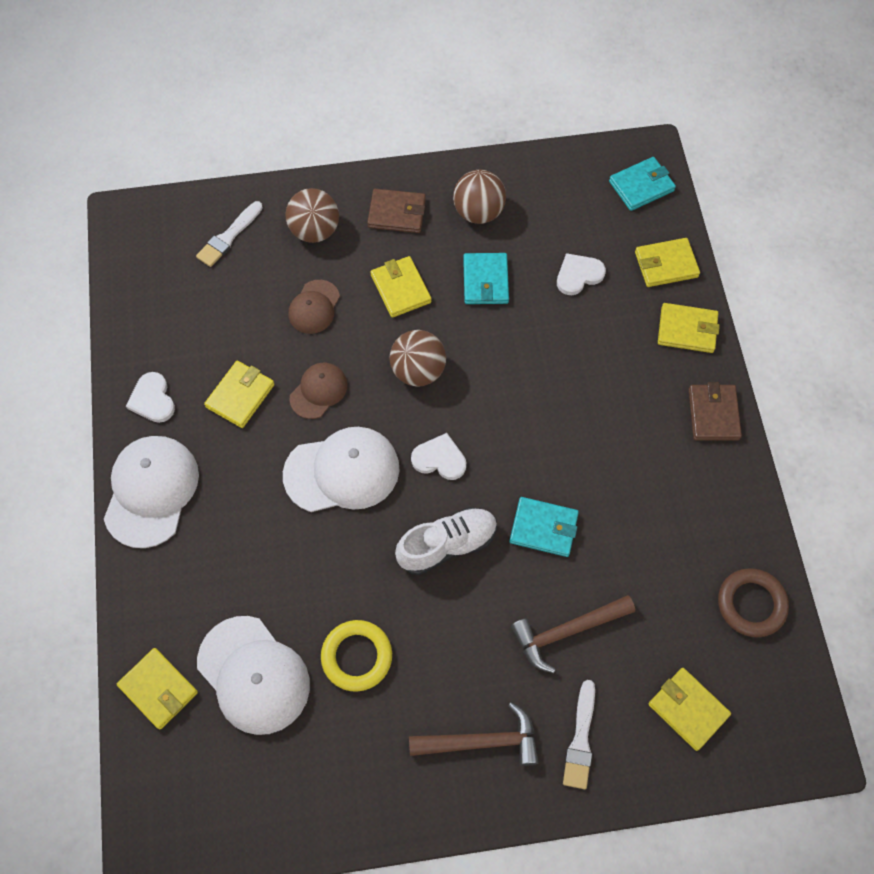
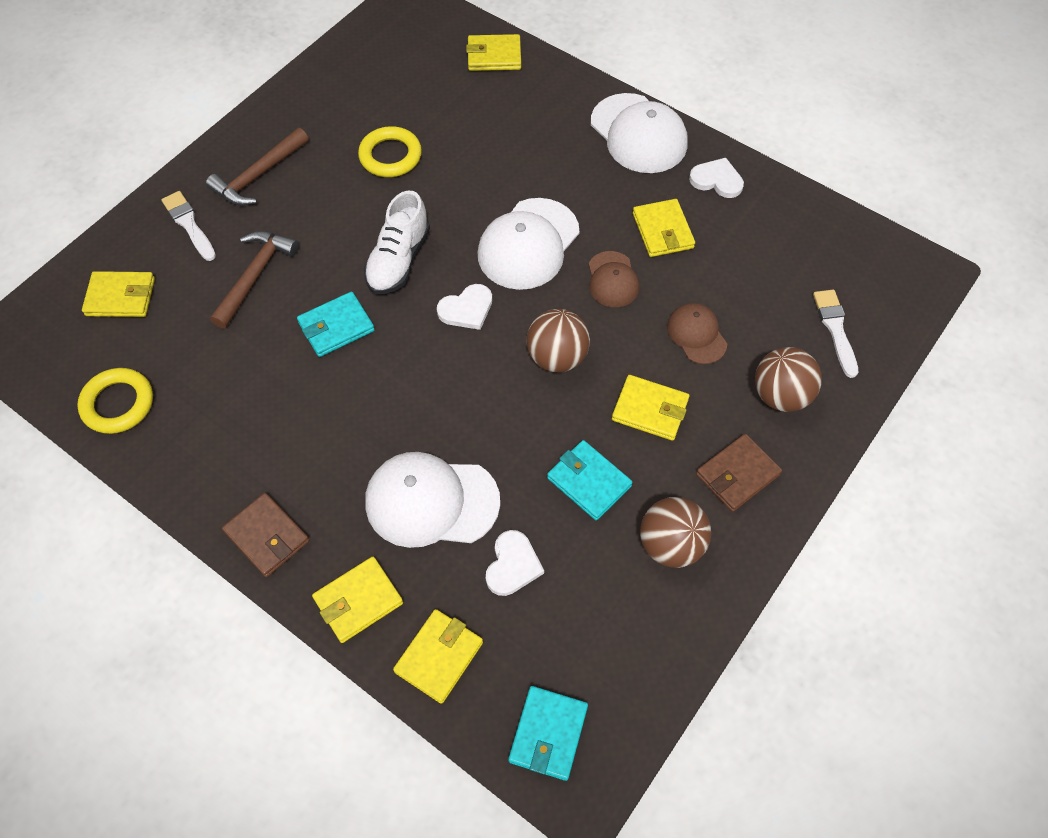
camera: 135 degrees right, 5 degrees down
white cap [197,616,310,735] -> white cap moved to [365,452,500,548]
brown ring [718,568,789,637] -> yellow ring [77,368,153,434]

